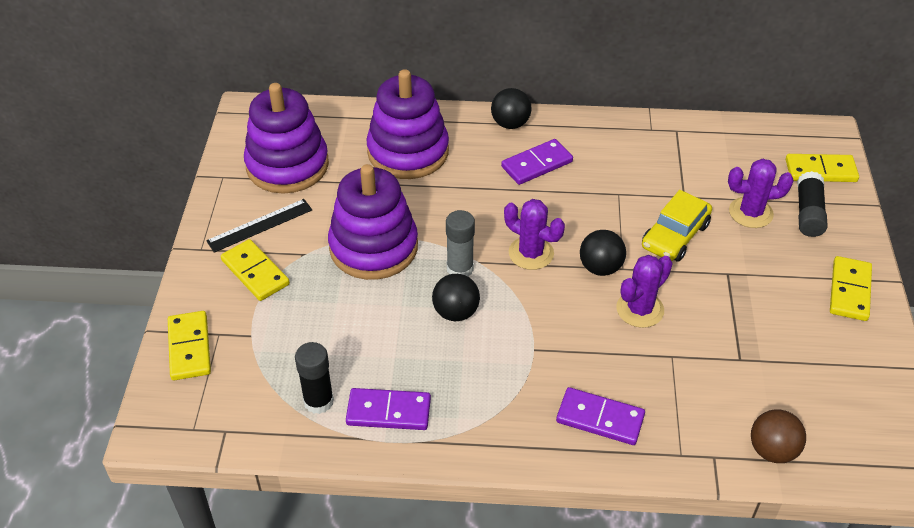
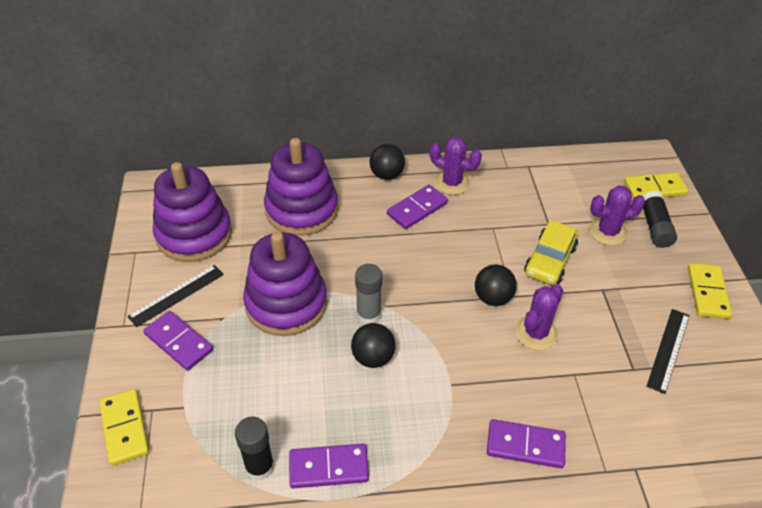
camera: 10 degrees left, 0 degrees up
yellow domino [221,239,290,301] -> purple domino [143,311,213,371]
purple cactus [504,199,565,270] -> purple cactus moved to [429,137,482,195]
brown ball [751,409,806,463] -> none
none -> black ruler [646,309,690,394]

